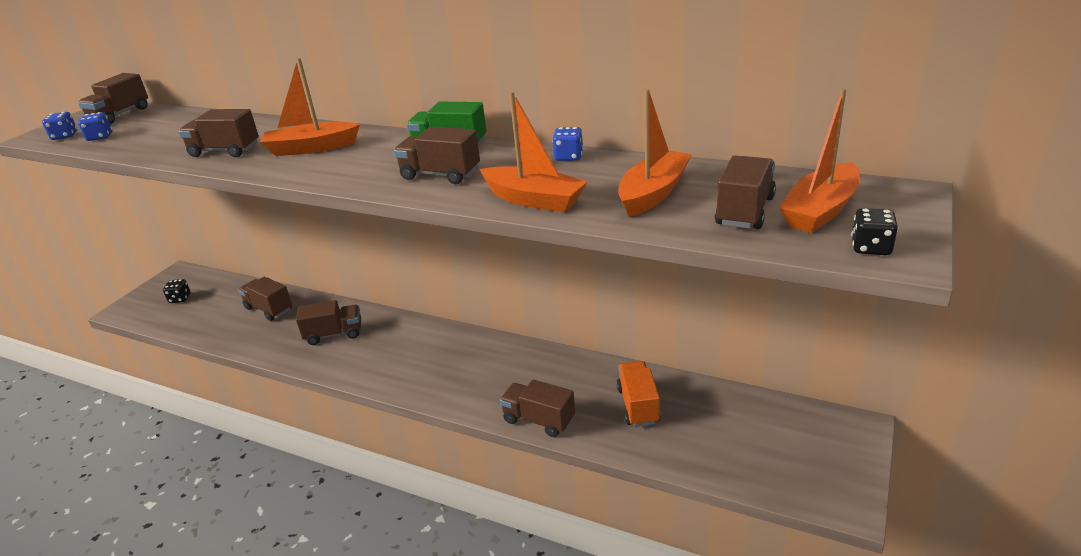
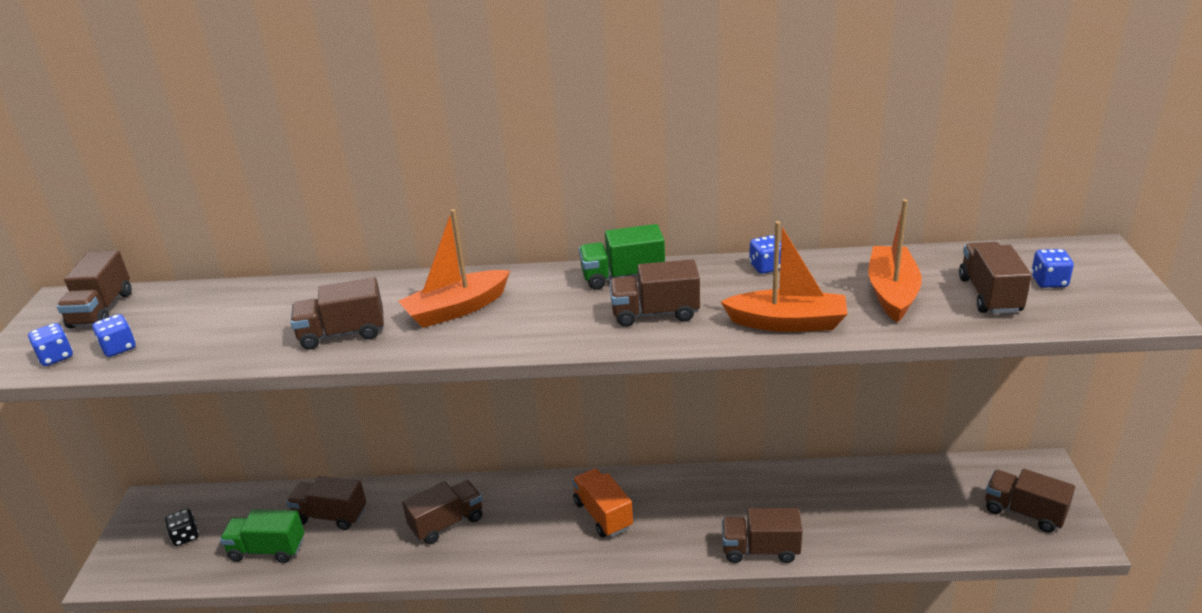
camera: 25 degrees left, 0 degrees up
orange truck [617,361,661,427] -> orange truck moved to [572,468,633,537]
orange boat [779,88,860,233] -> blue dice [1031,249,1074,288]
black dice [851,208,898,255] -> none
none -> green truck [220,509,304,563]
none -> brown truck [985,469,1075,533]

